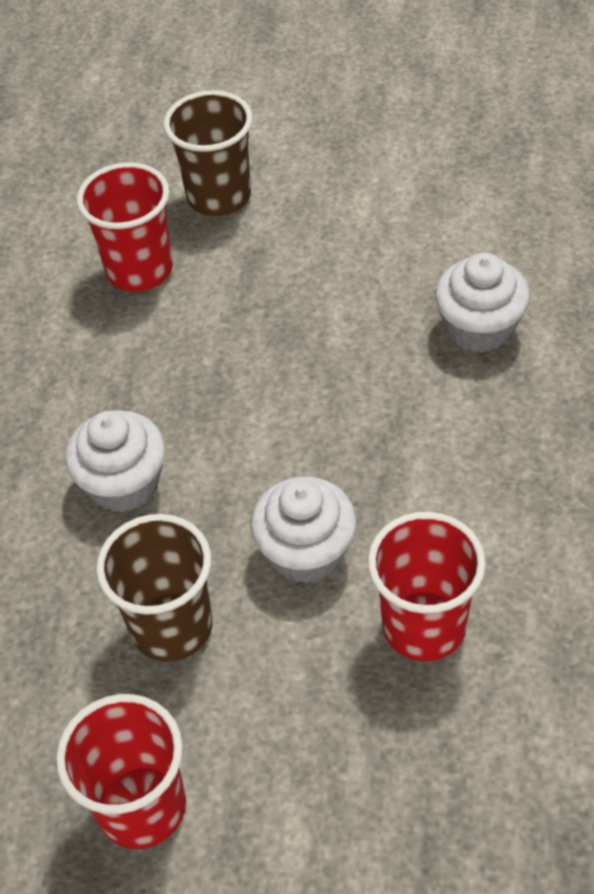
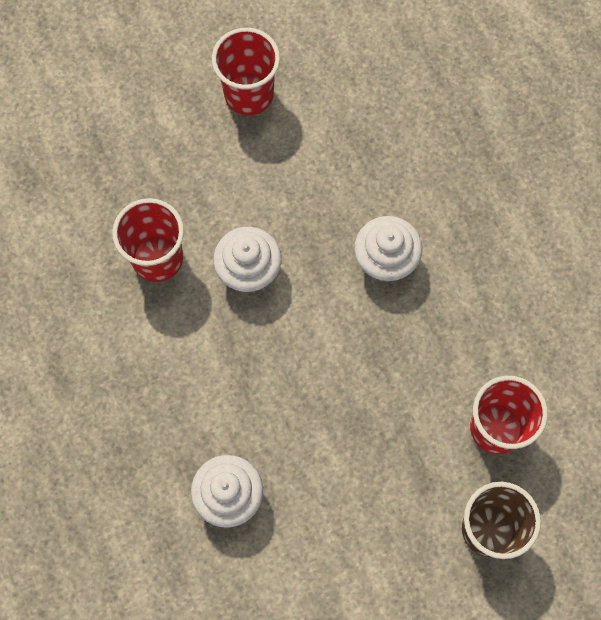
camera: 145 degrees right, 20 degrees up
brown cup [96,514,212,662] -> none

